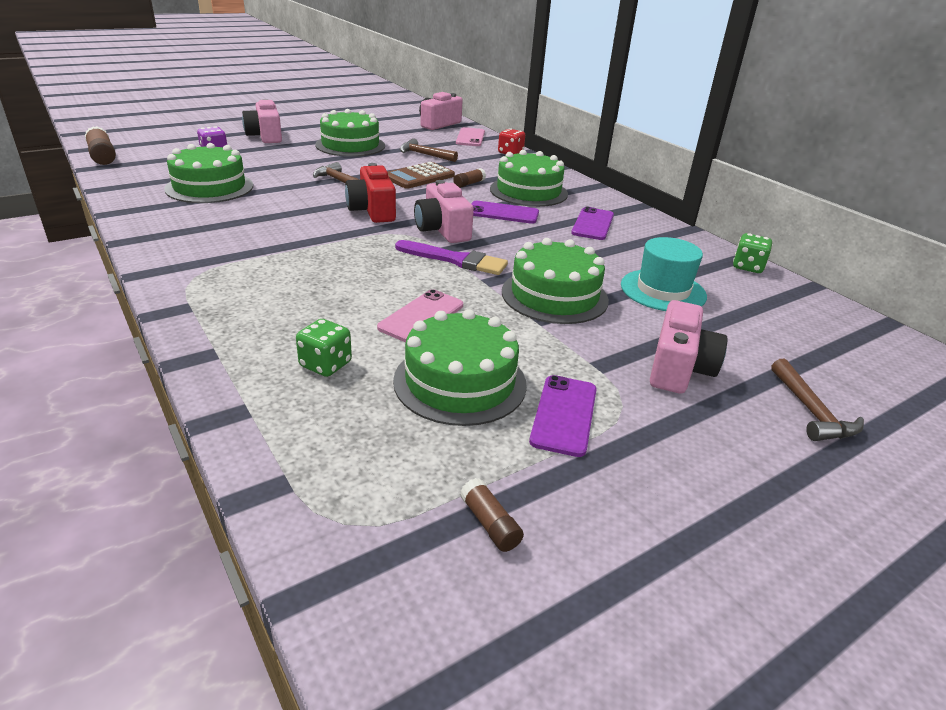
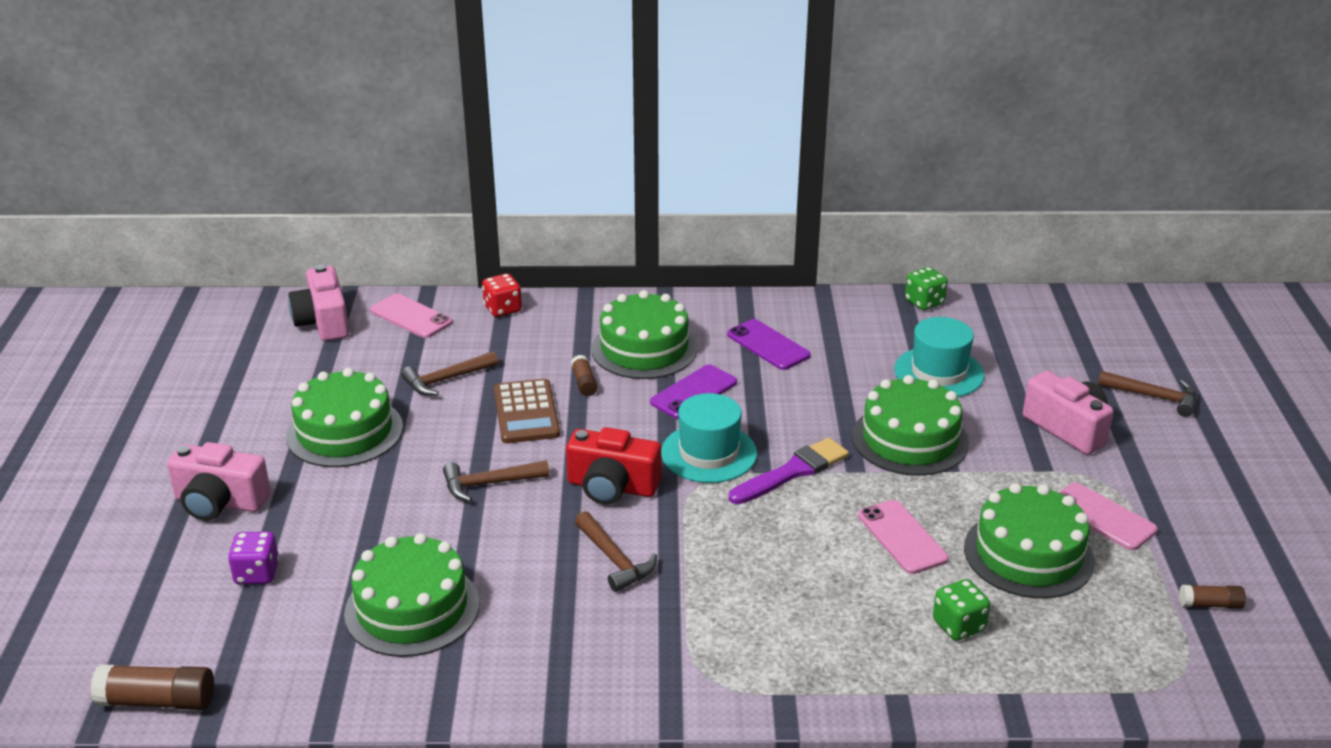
camera: 55 degrees left, 0 degrees up
pink camera [414,180,474,243] -> turquoise hat [661,393,757,483]
purple phone [529,375,597,457] -> pink phone [1059,483,1158,550]
none -> brown hammer [575,511,657,592]

